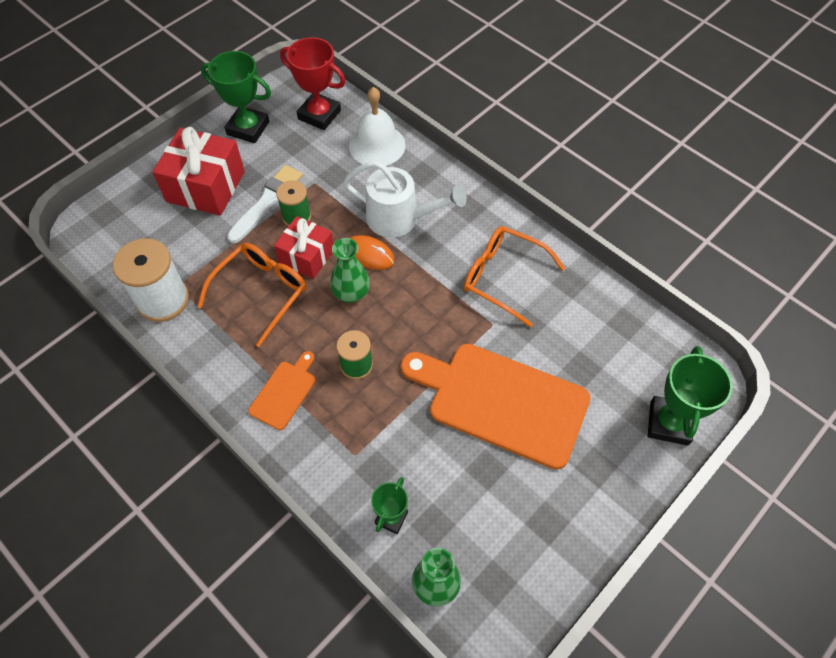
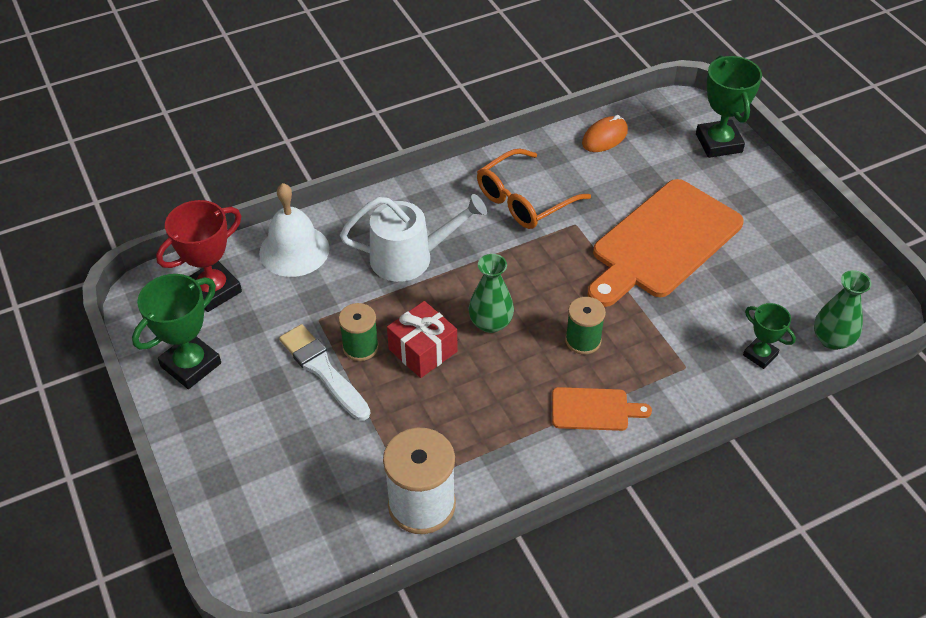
camera: 70 degrees left, 10 degrees down
red gift [152,127,245,216] -> none
orange glasses [197,243,307,347] -> none
orange cutting board [248,351,315,430] -> orange cutting board turned 135 degrees clockwise [552,387,652,431]
white watering can [343,161,467,237] -> white watering can turned 45 degrees clockwise [340,194,487,282]
orange mouse [350,235,394,270] -> orange mouse moved to [582,115,628,152]
green trophy [648,346,733,446] -> green trophy turned 45 degrees clockwise [696,55,762,158]

